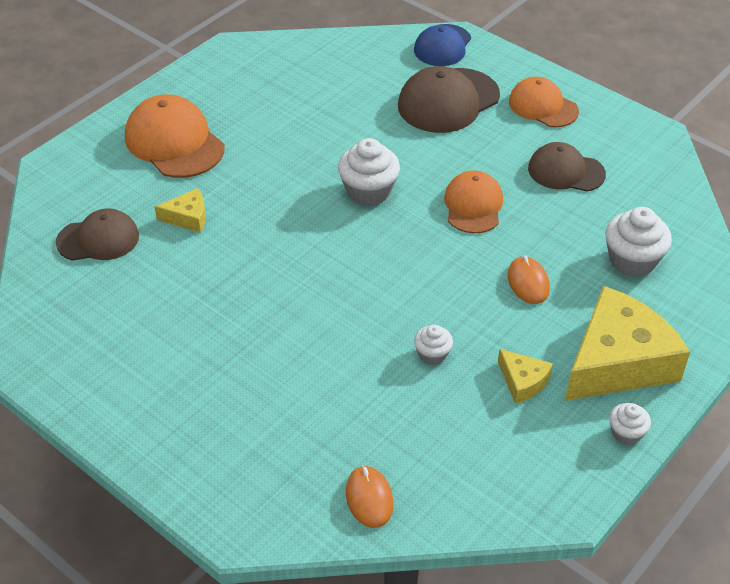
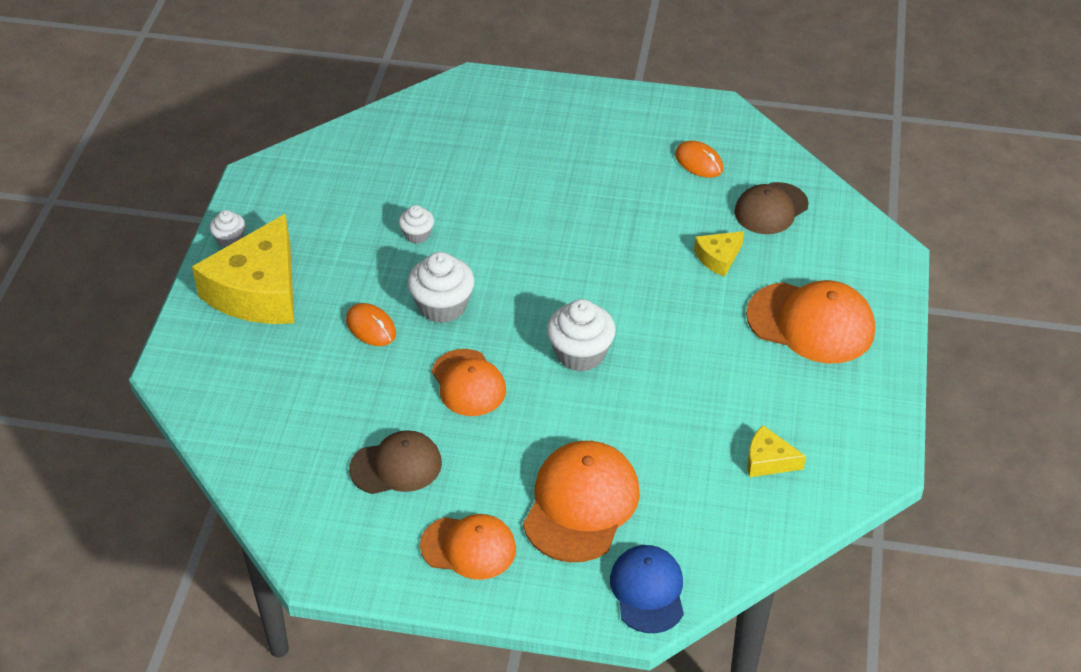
camera: 150 degrees right, 0 degrees up
orange mouse [346,465,394,528] -> orange mouse moved to [675,141,724,178]
brown cap [398,66,500,133] -> orange cap [523,441,640,562]
yellow cheese [498,349,553,404] -> yellow cheese moved to [747,425,806,477]
white cupcake [605,207,672,277] -> white cupcake moved to [408,252,474,323]

